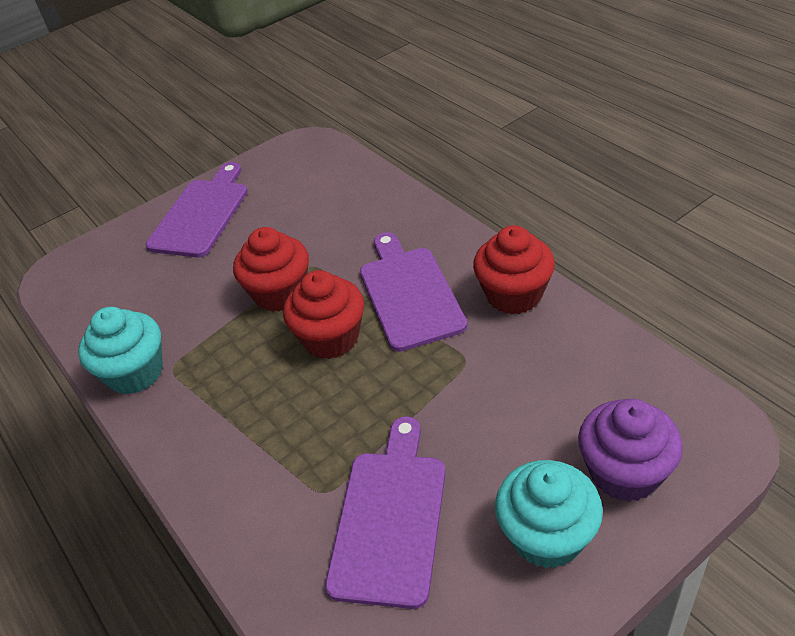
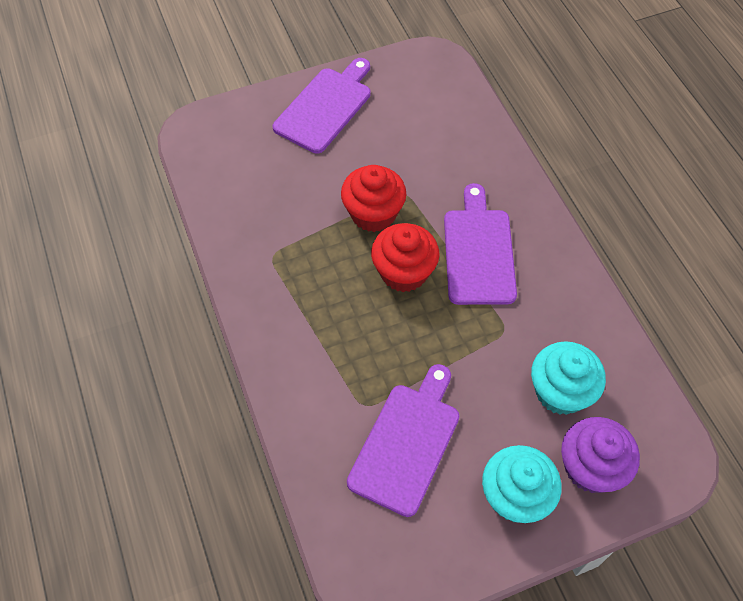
camera: 10 degrees right, 15 degrees up
turquoise cupcake [78,307,163,394] -> turquoise cupcake moved to [531,341,606,415]
red cupcake [473,225,555,314] -> none

